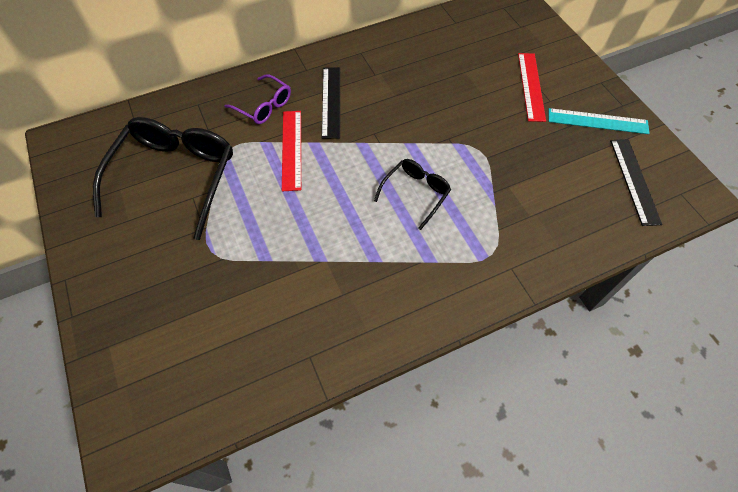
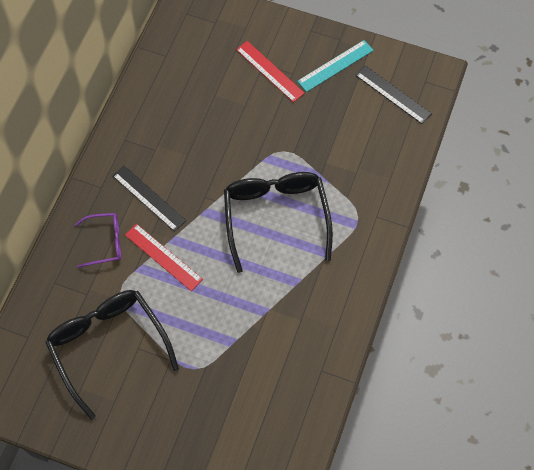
camera: 45 degrees left, 5 degrees up
black glasses [374,159,451,230] -> black glasses [224,172,333,273], size x1.94

